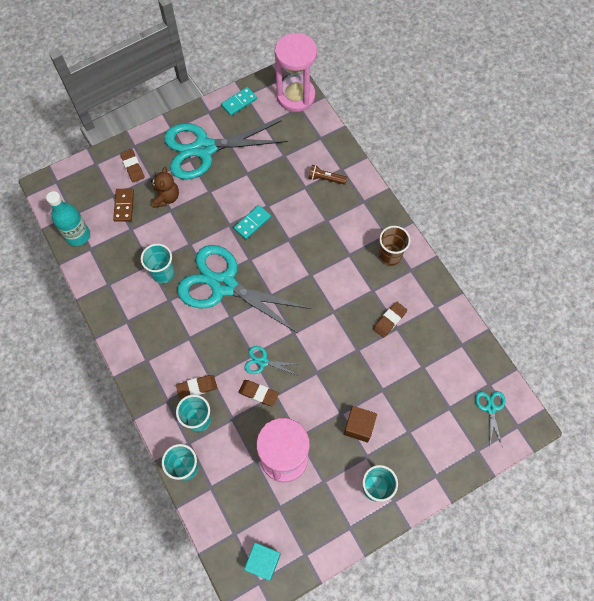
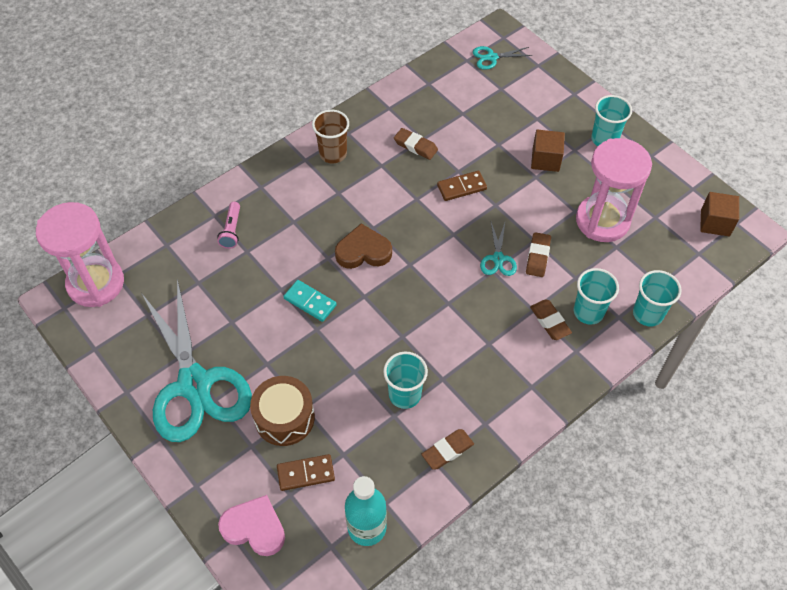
camera: 100 degrees left, 10 degrees down
brown eraser [120,149,145,182] -> brown eraser moved to [421,429,474,470]
brown teddy bear [151,167,179,208] -> brown drum [250,376,315,446]
turquoise scissors [177,245,311,333] -> none
turquoise domino [221,87,257,116] -> none
turquoise cube [244,542,281,581] -> brown cube [700,192,739,236]
brown flashlight [308,165,347,184] -> pink flashlight [217,202,240,249]
none -> pink heart [218,495,285,556]
none -> brown heart [335,224,392,269]
none -> brown domino [437,171,487,201]

